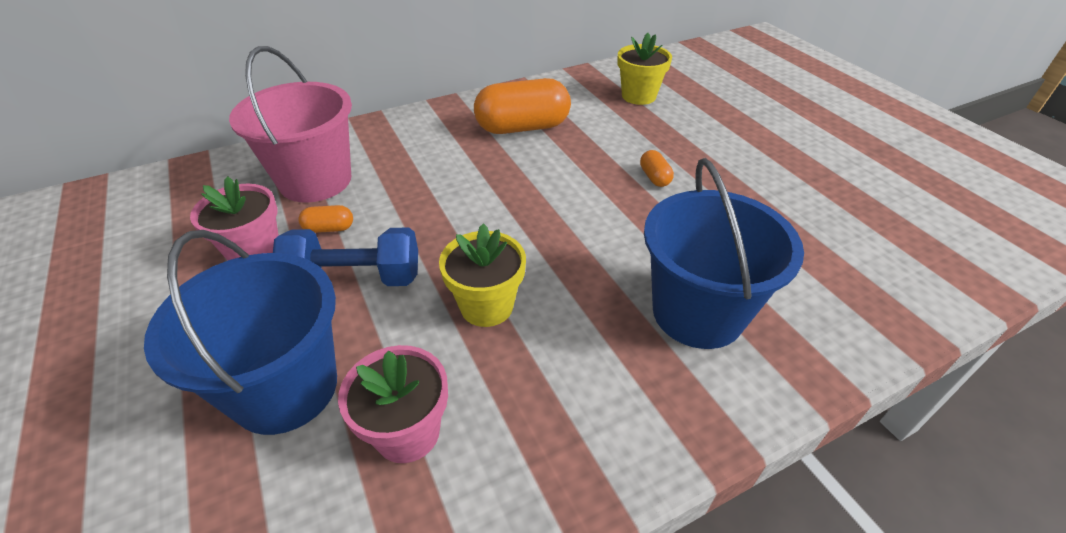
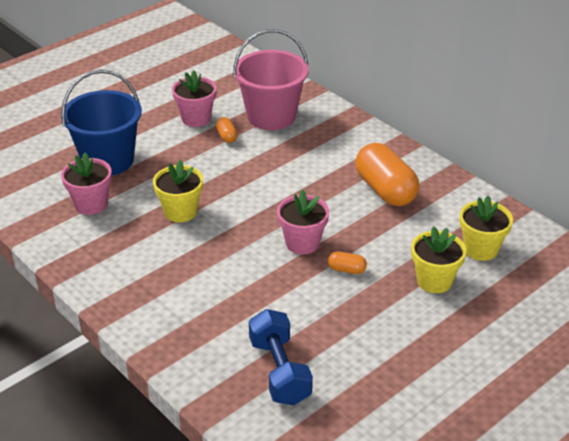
camera: 75 degrees right, 5 degrees down
blue dumbbell [273,227,418,286] -> blue dumbbell moved to [249,309,313,405]
orange capsule [640,150,674,187] -> orange capsule turned 45 degrees clockwise [328,251,367,274]
blue bucket [644,158,804,349] -> none
none -> pink flower pot [277,190,329,255]
none -> yellow flower pot [411,226,466,293]

